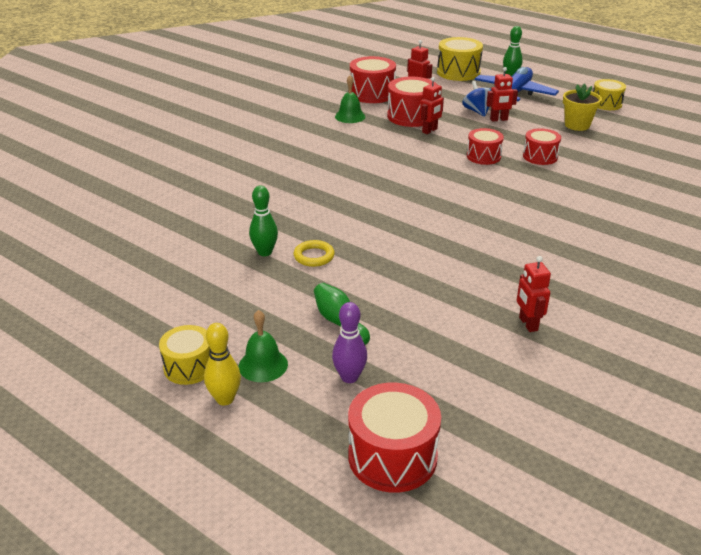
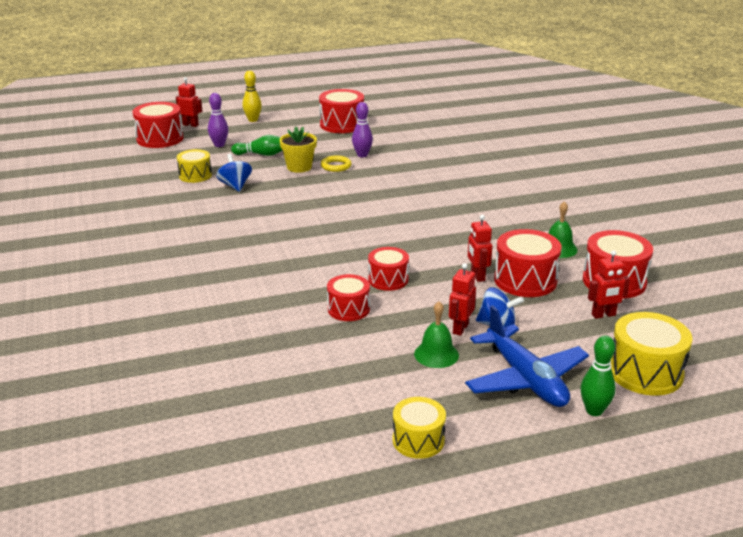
camera: 125 degrees right, 5 degrees down
yellow drum [159,325,210,385] -> yellow drum moved to [177,149,212,183]
green bell [239,310,288,382] -> green bell moved to [414,301,459,368]
green bowling pin [249,185,278,256] -> purple bowling pin [352,102,373,157]
red robot [517,256,551,332] -> red robot moved to [176,77,202,127]
yellow flower pot [563,83,602,131] -> yellow flower pot moved to [279,127,317,173]
none -> blue spinning top [216,154,252,192]
none -> red drum [319,89,364,133]

